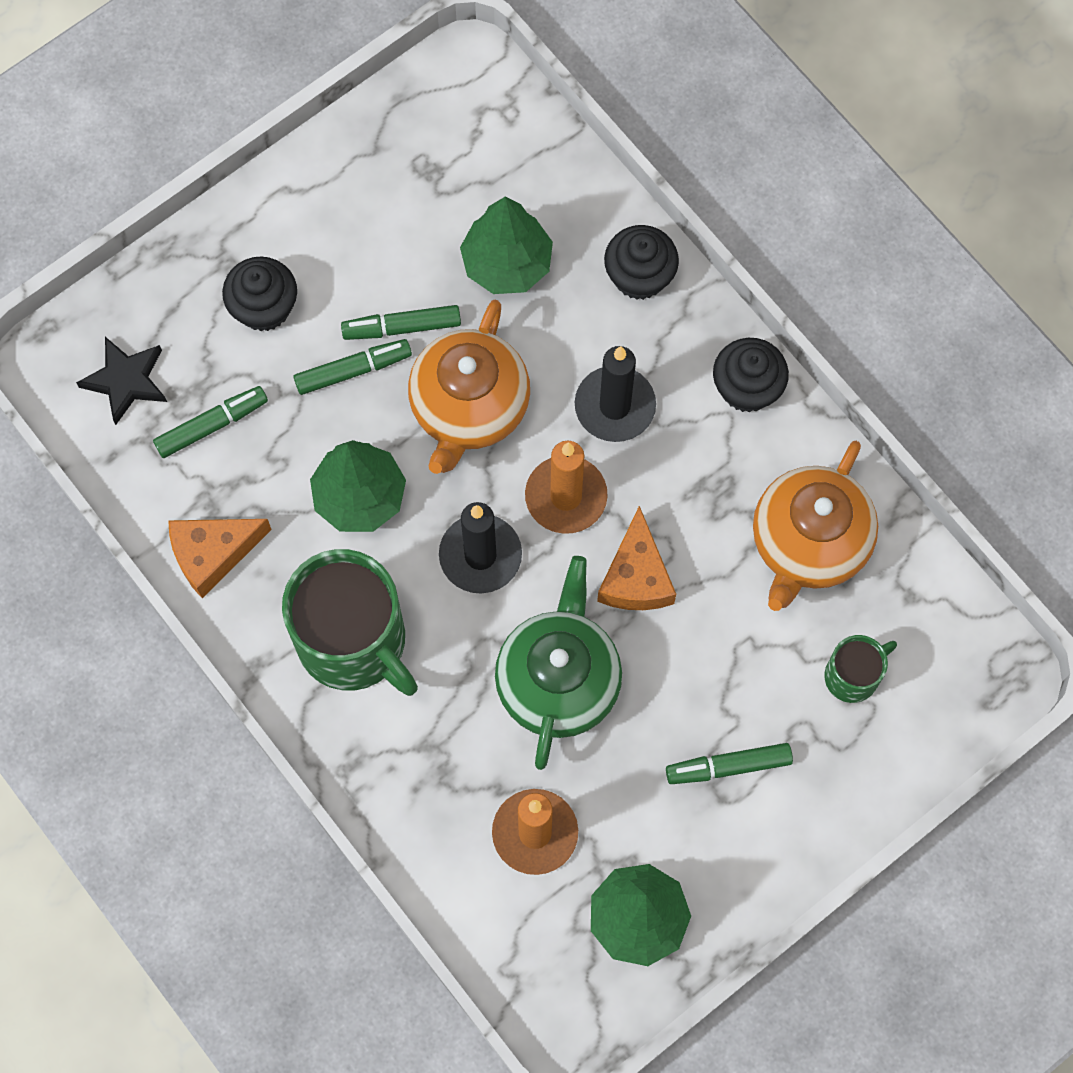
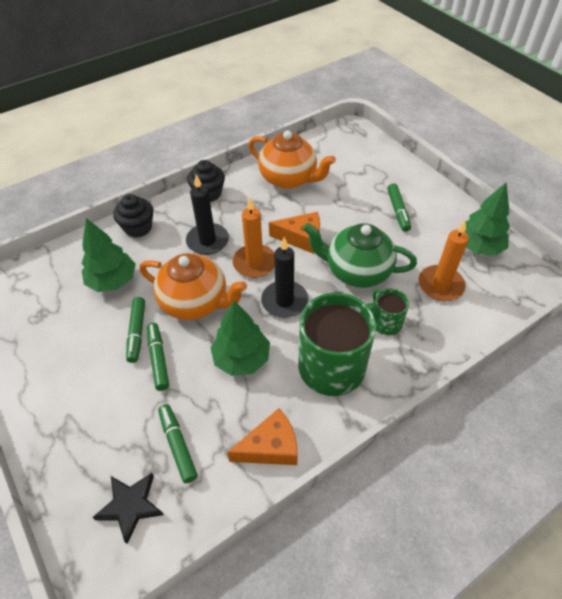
camera: 85 degrees left, 20 degrees down
orange cheese [168,519,272,598] -> orange cheese turned 90 degrees counterclockwise [227,408,298,465]
black cupcake [222,257,297,331] -> none
green mug [824,635,897,703] -> green mug moved to [372,289,409,335]

